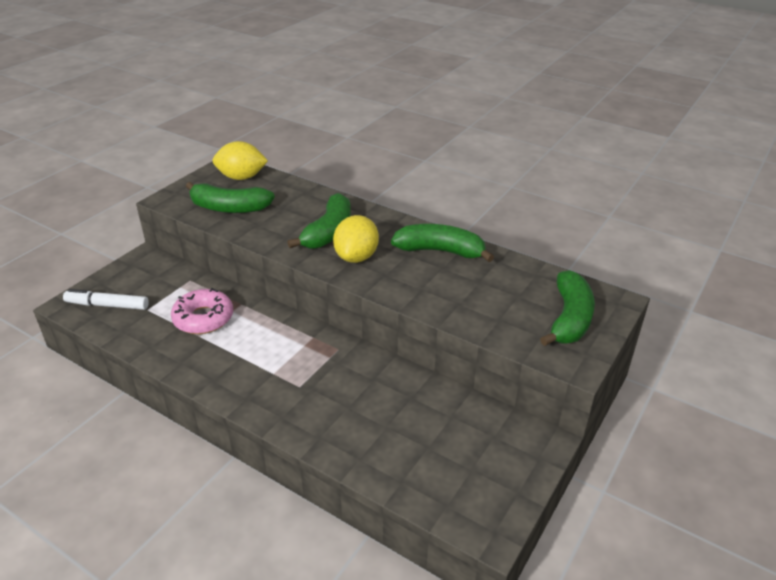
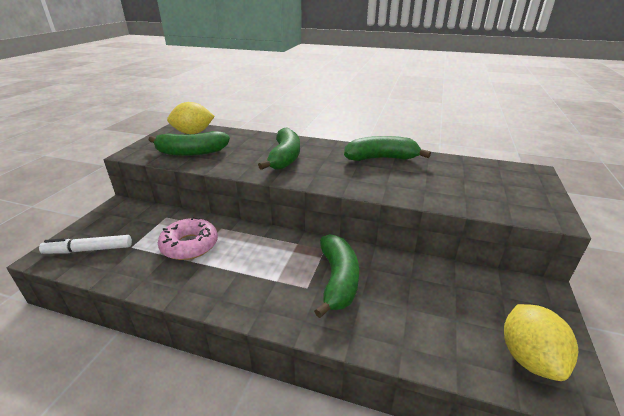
camera: 15 degrees left, 5 degrees down
yellow lemon [333,215,379,263] -> yellow lemon moved to [504,304,578,381]
green banana [540,270,595,346] -> green banana moved to [314,234,359,318]

